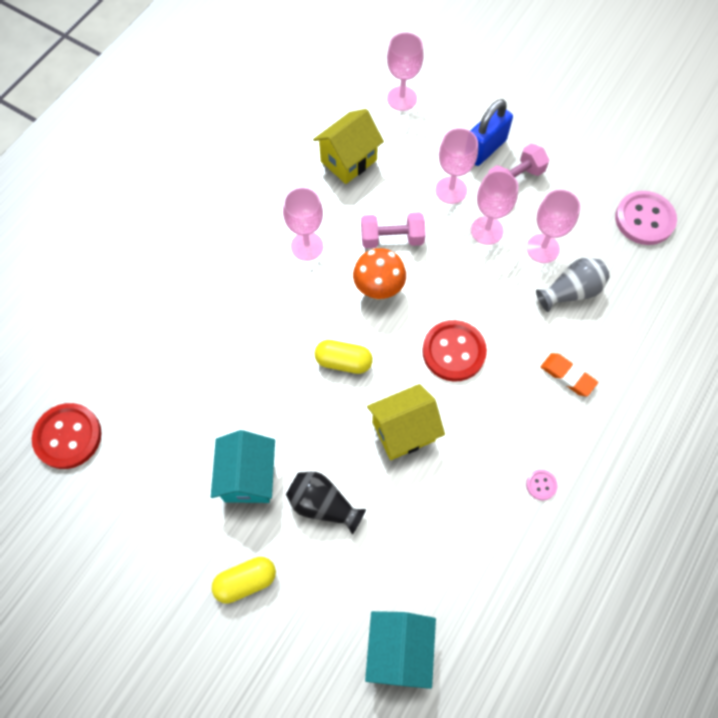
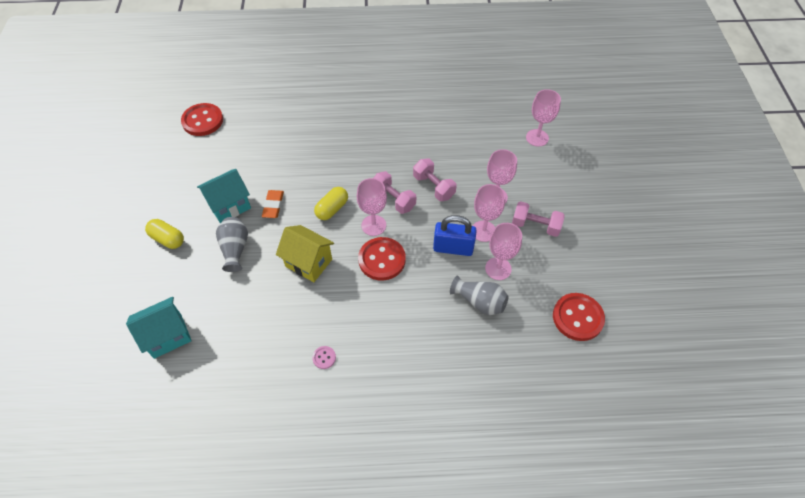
camera: 55 degrees right, 10 degrees down
pink goblet [283,187,323,261] -> pink goblet moved to [357,178,387,236]
black vase [286,472,366,534] -> grey vase [216,217,248,272]
yellow house [313,109,384,184] -> none
yellow capsule [314,340,373,374] -> yellow capsule turned 60 degrees clockwise [314,187,348,220]
orange mushroom [353,248,406,300] -> pink dumbbell [374,171,416,214]
blue padlock [470,99,513,166] -> blue padlock moved to [433,215,477,256]
orange eraser [541,353,598,396] -> orange eraser moved to [262,190,284,218]
pink button [615,191,677,245] -> red button [553,293,605,341]

